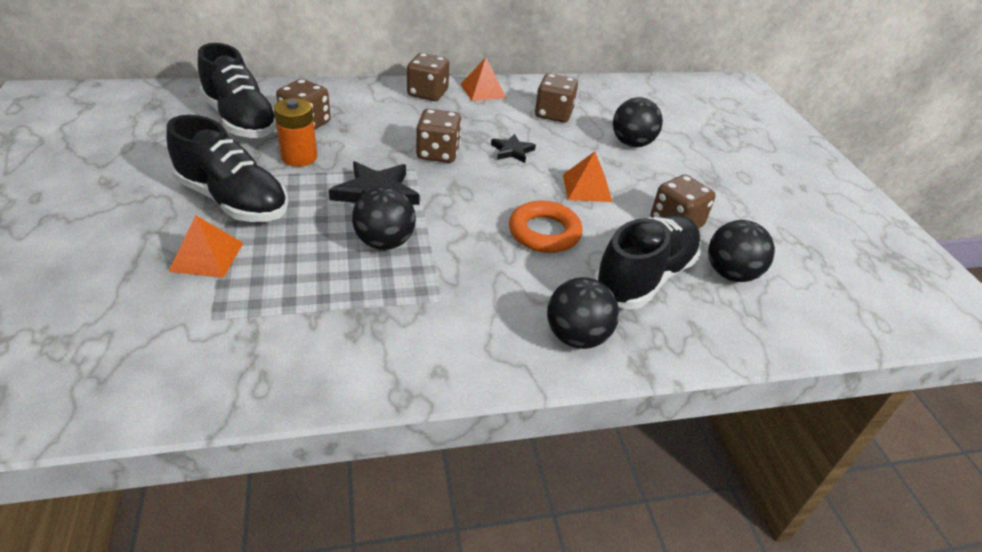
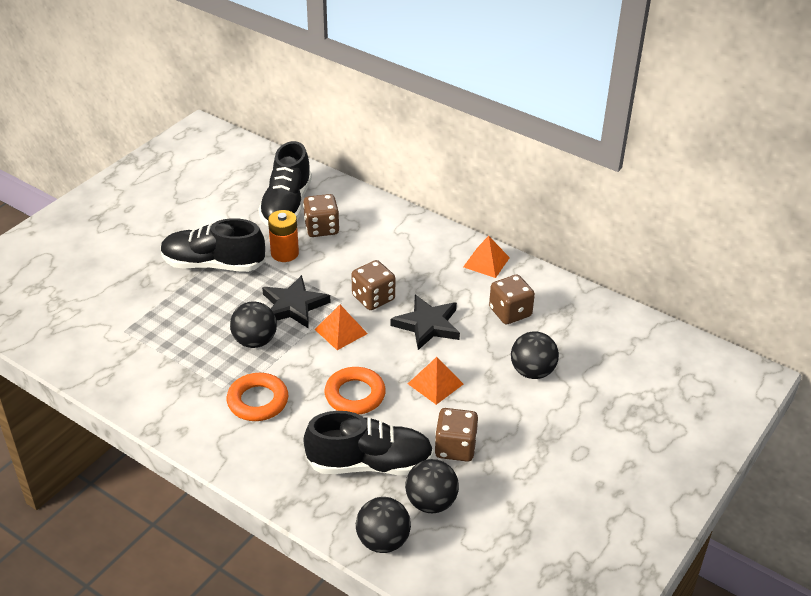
camera: 50 degrees right, 0 degrees up
black shoe [166,115,288,222] -> black shoe turned 105 degrees clockwise [161,218,266,272]
orange pyramid [168,215,243,278] -> orange pyramid moved to [314,305,368,350]
brown dice [407,53,449,101] -> none
black star [491,134,536,163] -> black star [391,295,460,350], size x1.74
black ball [547,277,619,349] -> black ball moved to [356,497,411,553]
none -> orange ring [227,373,288,421]

